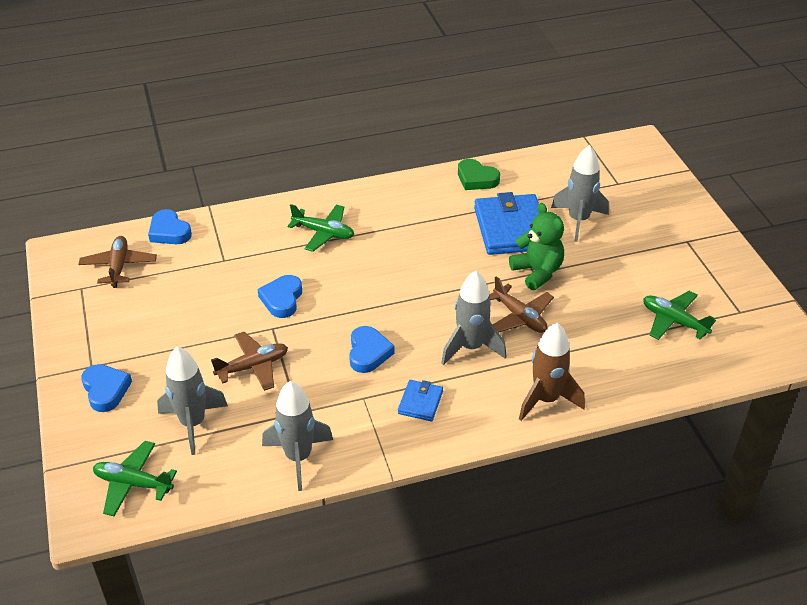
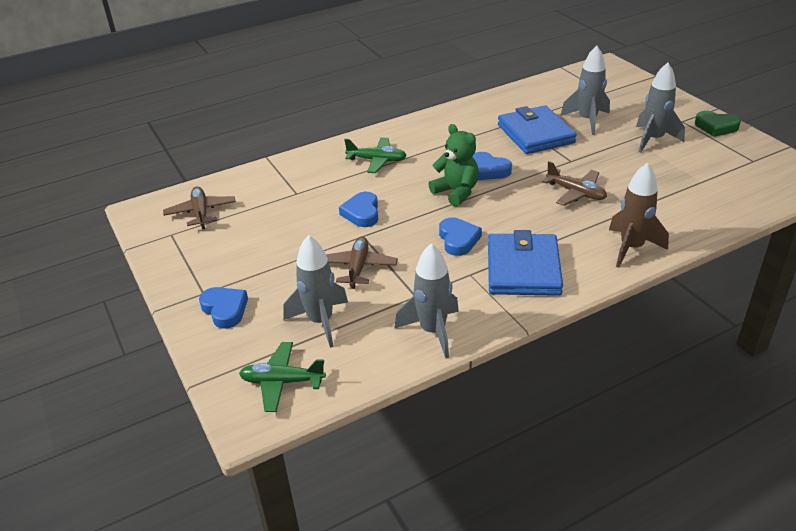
camera: 10 degrees left, 5 degrees down
blue heart [148,209,192,244] -> blue heart moved to [472,152,512,180]
brown plane [211,332,288,391] -> brown plane turned 45 degrees counterclockwise [326,237,398,289]
blue wallet [398,380,443,421] -> blue wallet [488,230,563,296], size x2.08
grey rocket [441,270,507,365] -> grey rocket moved to [636,62,685,153]
green heart [458,159,500,190] -> green heart moved to [695,111,741,137]
green teddy bear [509,203,564,290] -> green teddy bear moved to [428,124,479,207]
green plane [643,291,716,340] -> none

